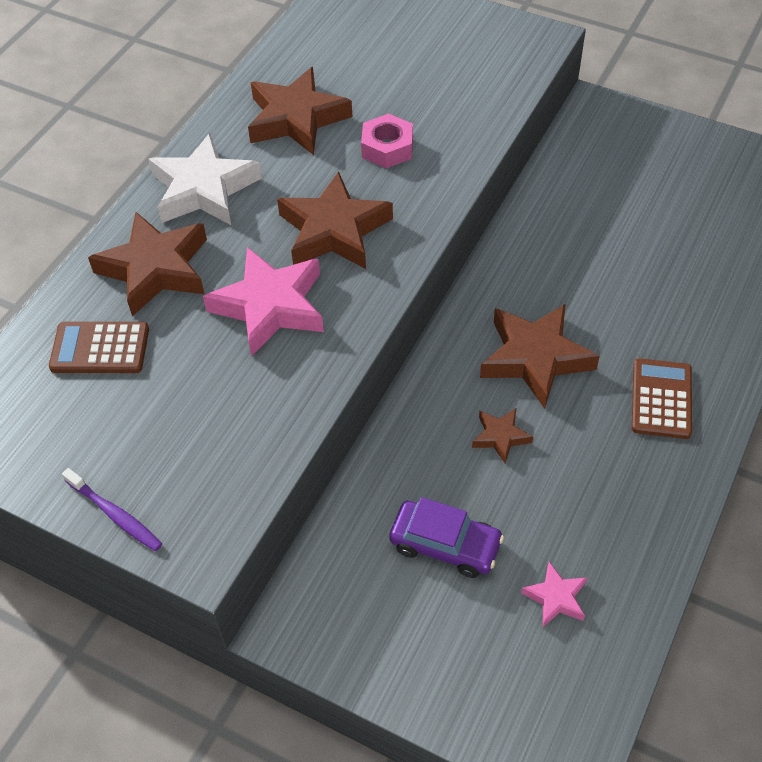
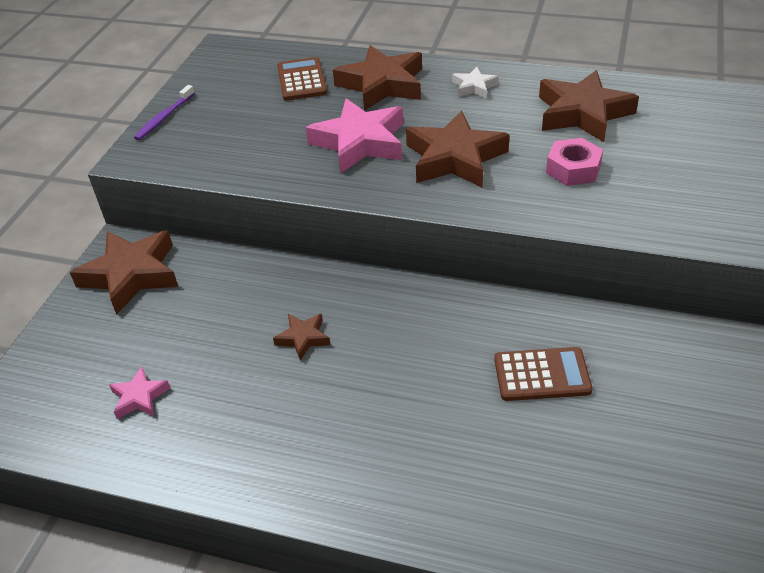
camera: 80 degrees right, 10 degrees down
white star [148,133,262,225] -> white star [452,67,499,99], size x0.49
purple car [389,497,504,578] -> none
brown star [480,304,600,409] -> brown star moved to [70,231,178,315]
brown calculator [632,358,692,439] -> brown calculator moved to [494,347,593,401]

